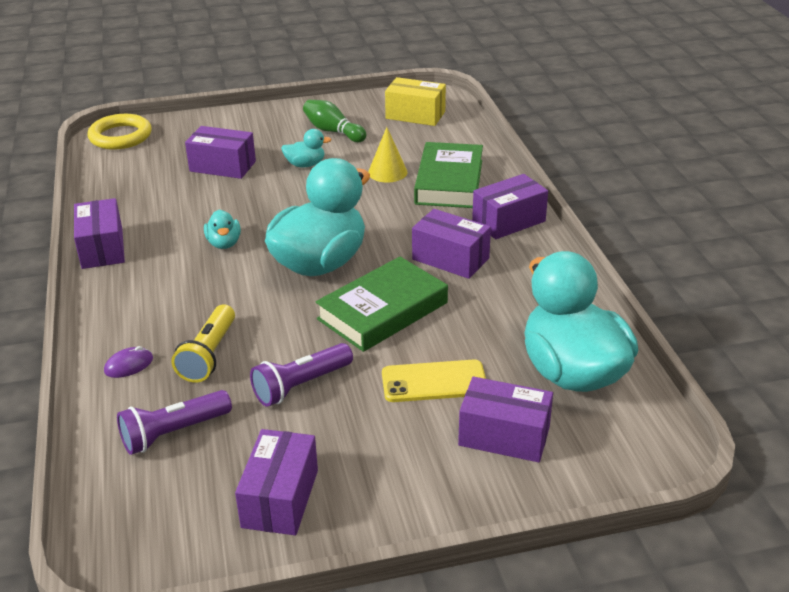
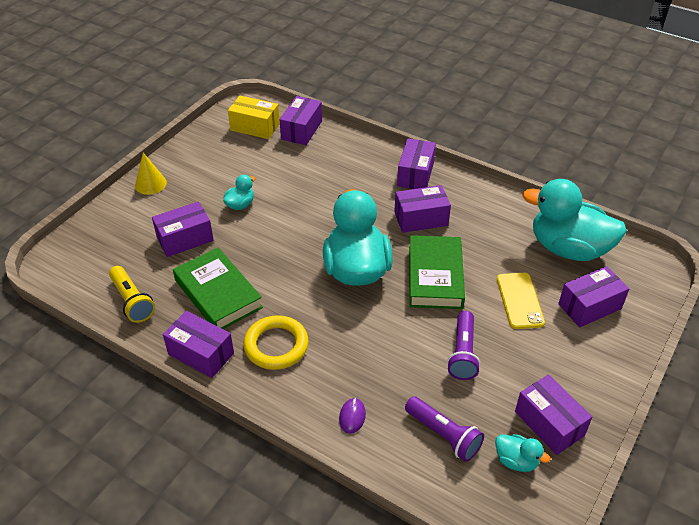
camera: 45 degrees left, 10 degrees up
yellow ring [87,114,152,150] -> yellow ring moved to [243,315,309,370]
purple flashlight [117,390,232,455] -> purple flashlight turned 60 degrees counterclockwise [405,396,484,462]
yellow flashlight [172,304,235,383] -> yellow flashlight moved to [109,266,155,323]
turquoise duck [204,210,241,249] -> turquoise duck moved to [495,434,550,472]
green bowling pin [303,100,366,142] -> none
yellow cone [368,127,408,183] -> yellow cone moved to [135,153,167,195]
yellow phone [382,359,486,402] -> yellow phone turned 45 degrees counterclockwise [497,273,545,329]
yellow box [385,77,446,126] -> yellow box turned 45 degrees clockwise [228,96,280,139]
green book [414,142,483,208] -> green book moved to [173,247,263,329]
none -> purple box [279,96,322,145]

